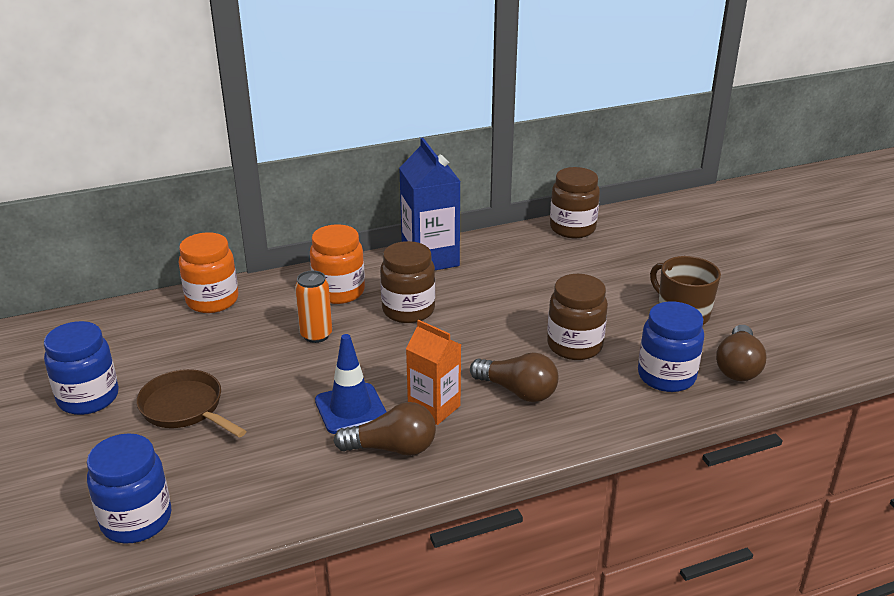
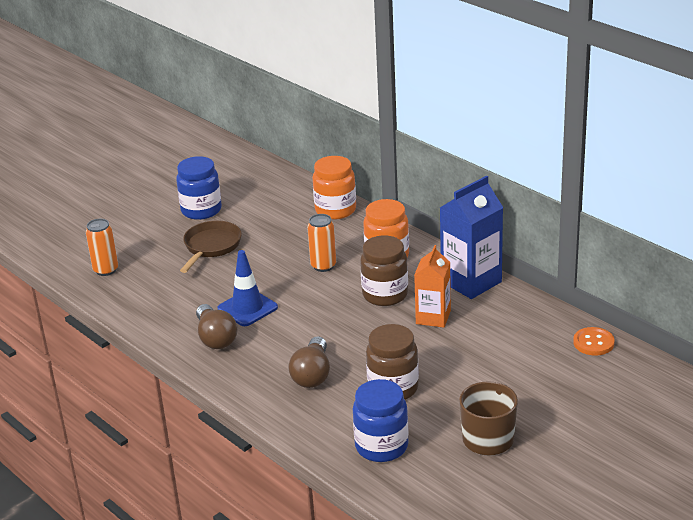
camera: 70 degrees right, 0 degrees up
blue jar [87,433,171,544] -> orange can [86,219,118,276]
orange carton [406,320,461,425] -> orange carton moved to [414,245,451,328]
brown jar [550,167,600,238] -> orange button [573,327,615,356]
brown light bulb [716,325,767,381] -> none

